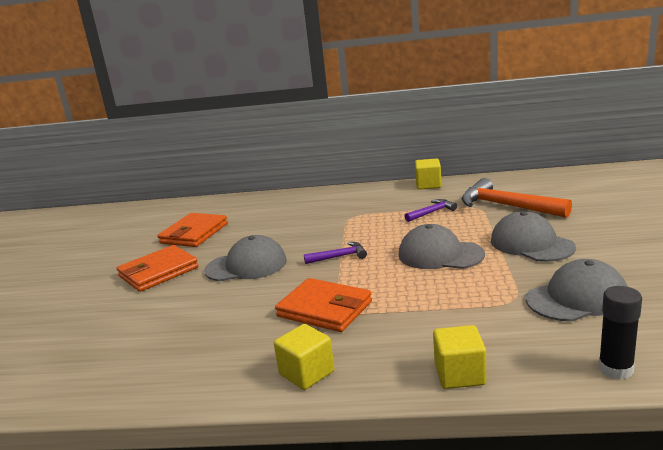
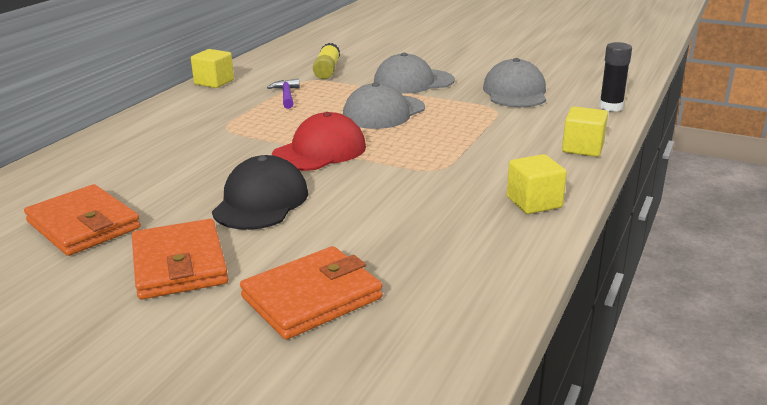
camera: 70 degrees left, 5 degrees up
grey cap [204,235,287,281] -> black cap [212,155,308,230]
orange wallet [275,278,372,332] -> orange wallet moved to [240,246,383,340]
purple hammer [304,242,367,264] -> red cap [272,112,366,171]
orange hammer [462,178,572,218] -> yellow glue stick [313,43,340,79]

